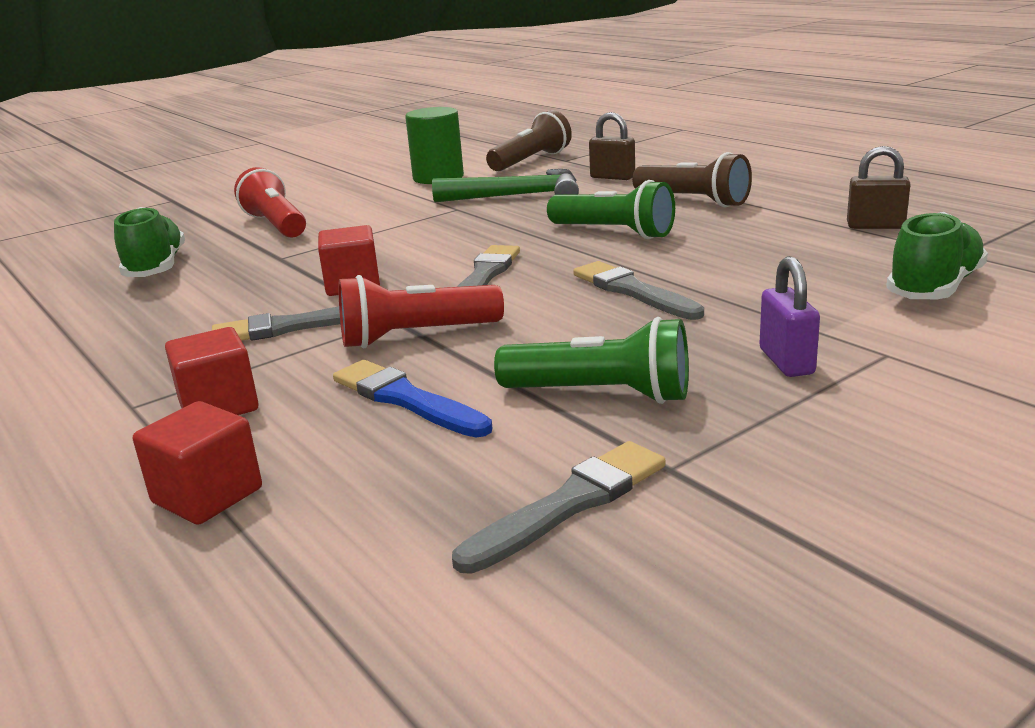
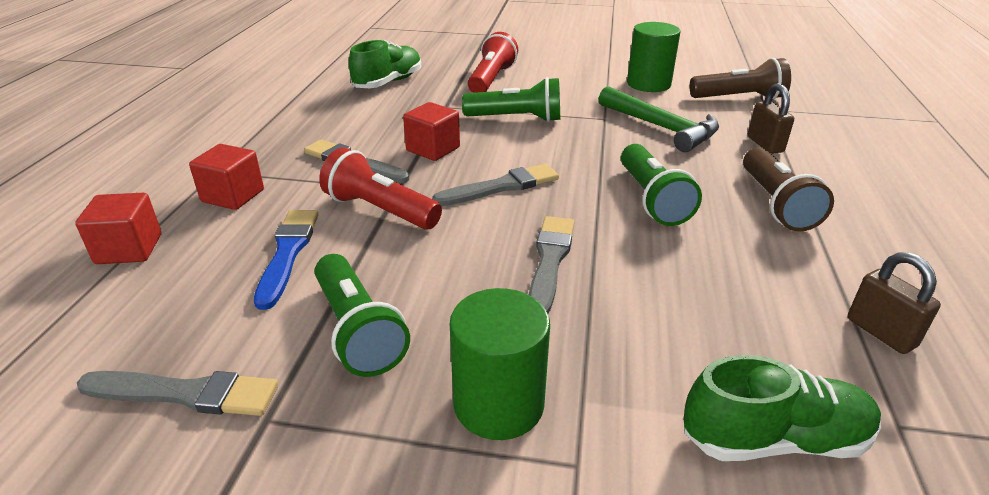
camera: 45 degrees right, 10 degrees up
purple padlock [759,256,820,377] -> green cylinder [450,288,550,440]
none -> green flashlight [462,77,560,122]

